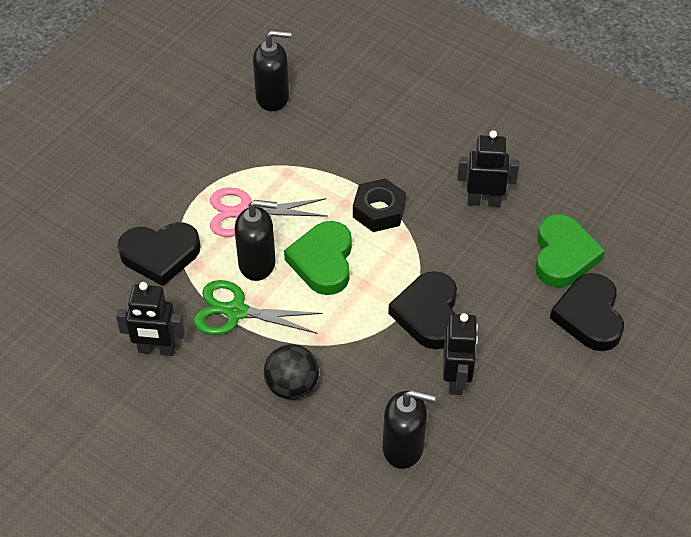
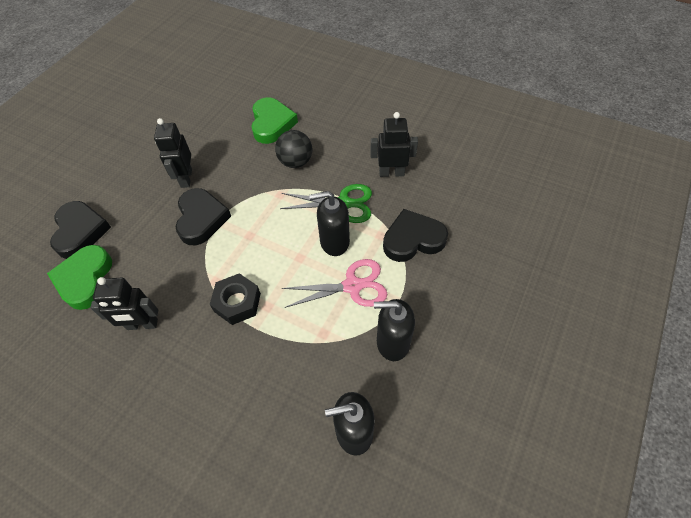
camera: 175 degrees right, 5 degrees up
green heart [284,221,352,295] -> green heart moved to [251,97,298,144]
black soap dispenser [383,390,436,469] -> black soap dispenser moved to [374,299,415,361]

